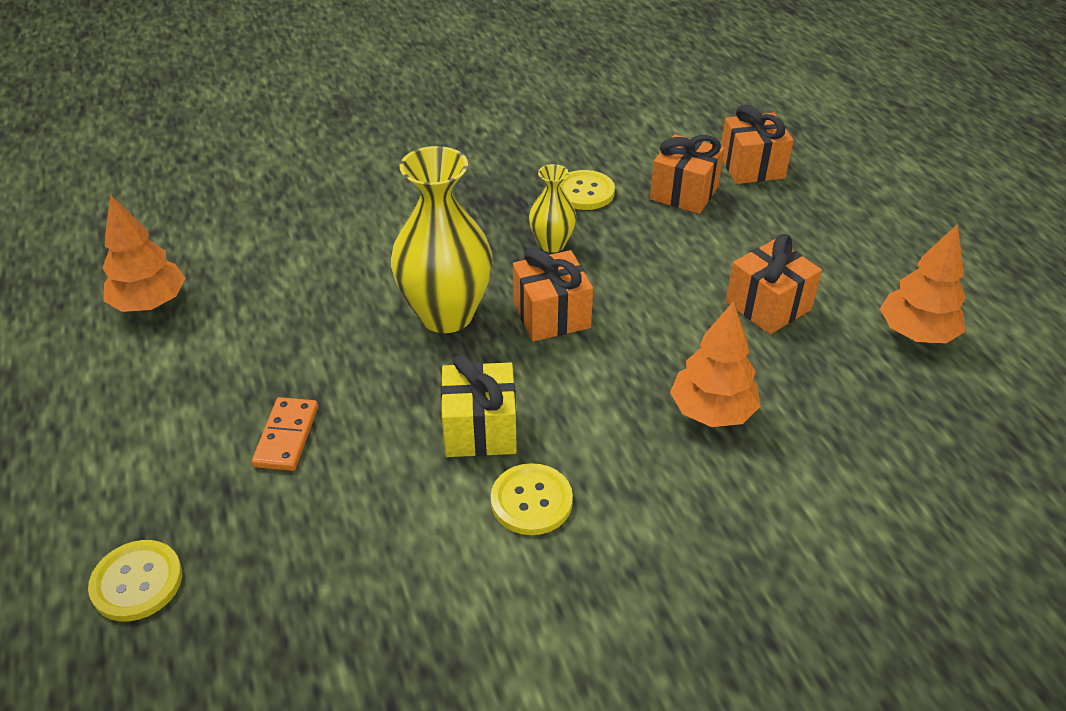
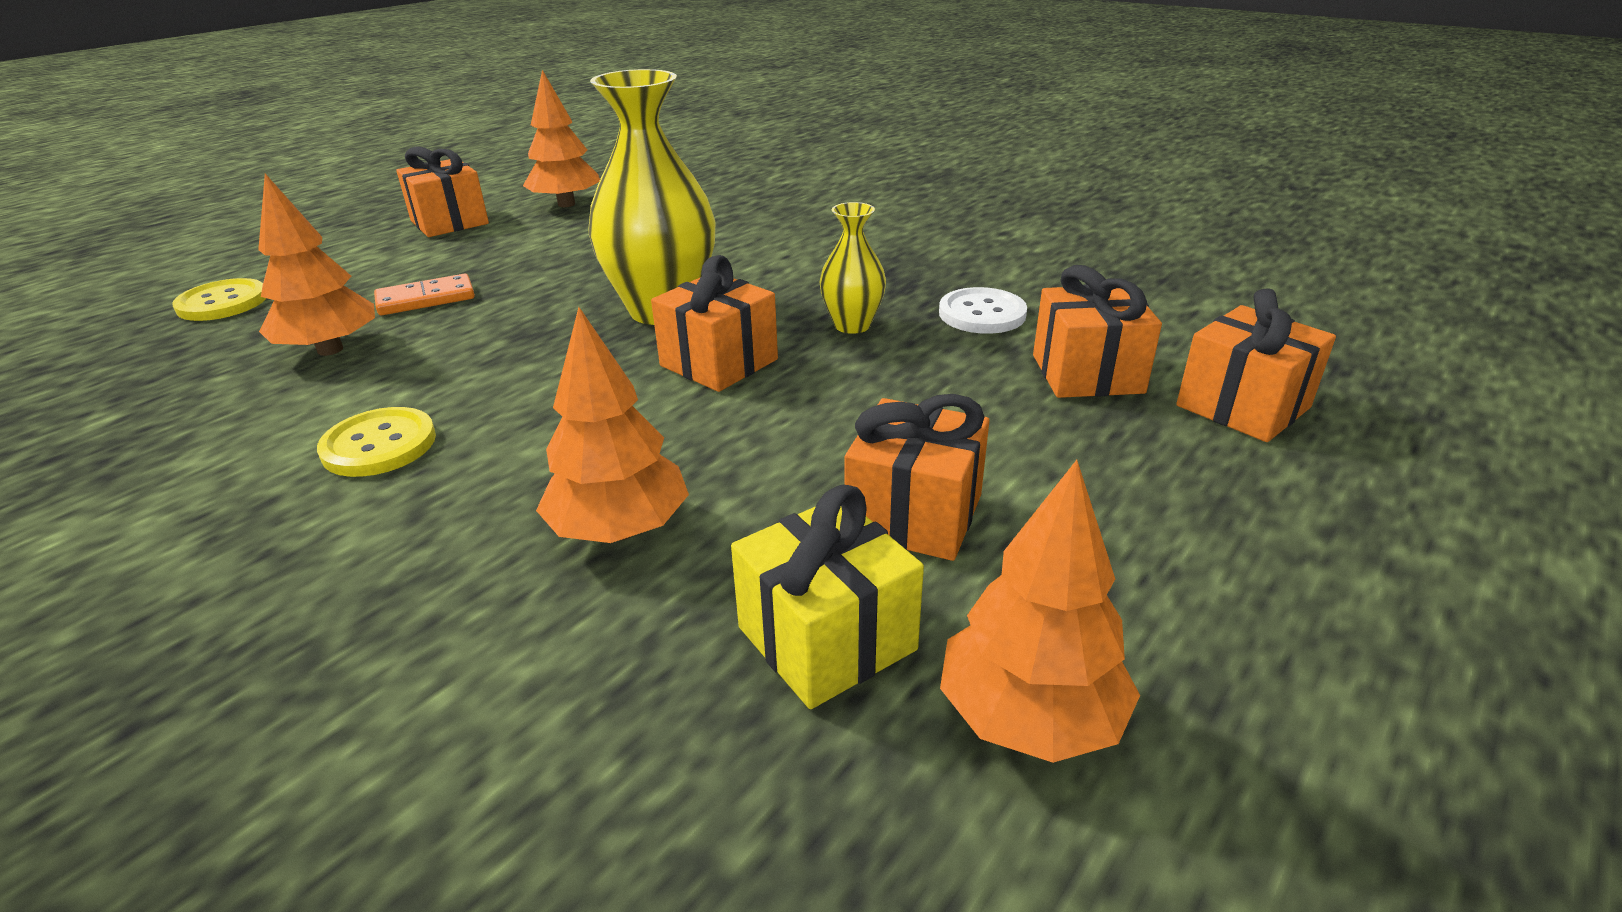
camera: 60 degrees right, 10 degrees down
yellow gift [441,354,517,457] -> yellow gift moved to [731,484,924,709]
yellow button [560,170,615,210] -> white button [939,287,1027,334]
none -> orange tree [258,174,375,356]
none -> orange gift [396,146,489,237]

